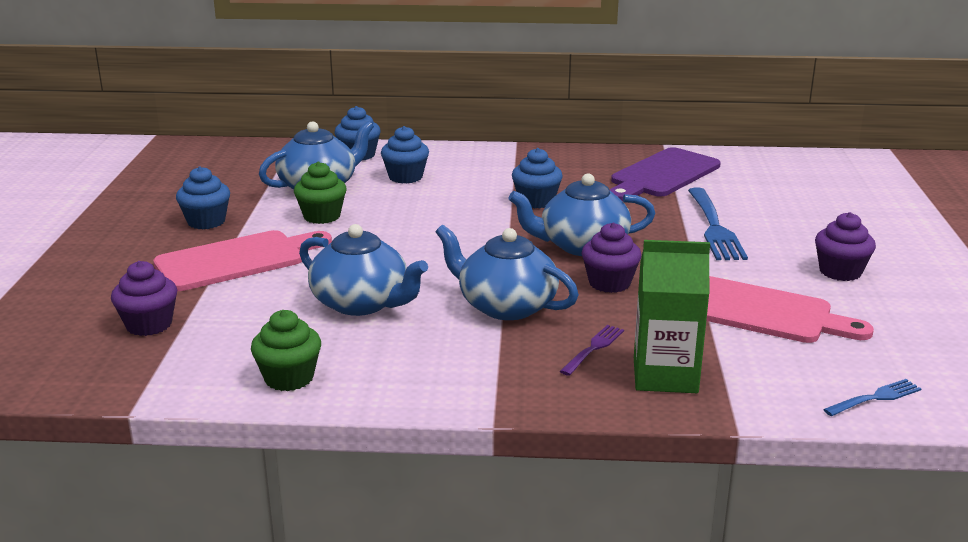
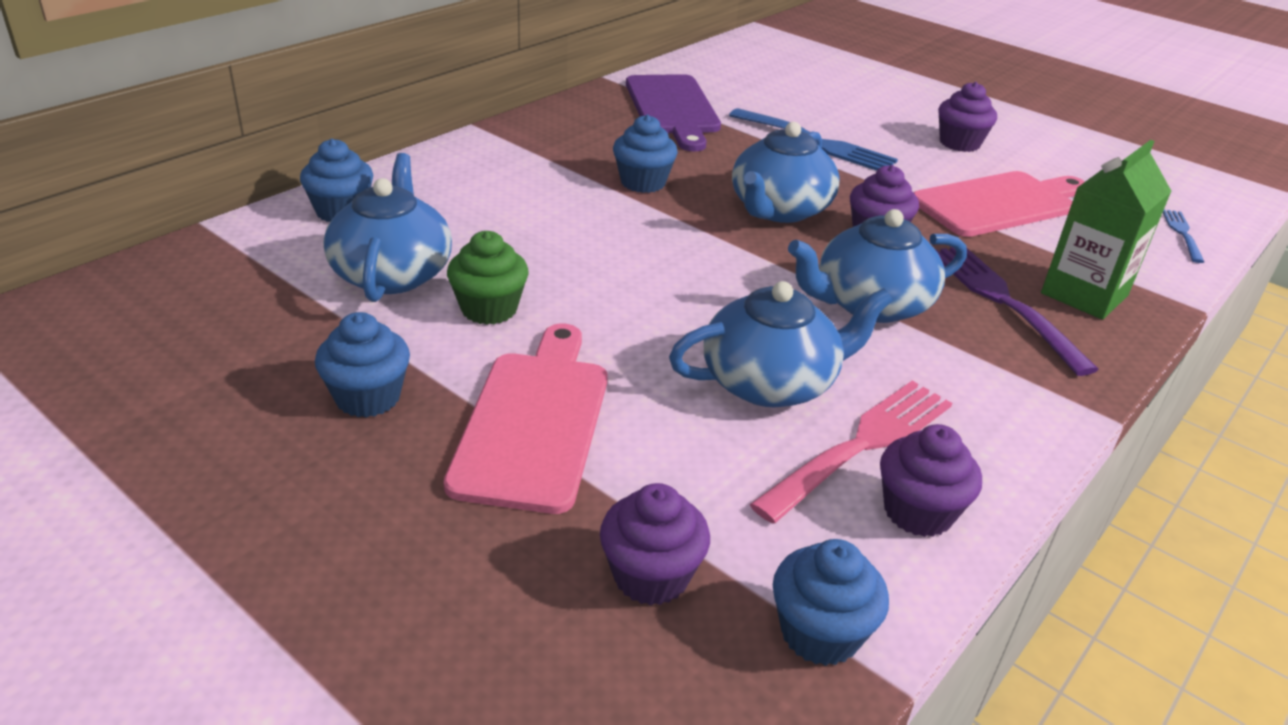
camera: 55 degrees left, 10 degrees up
green cupcake [251,310,321,391] -> purple cupcake [880,424,982,537]
blue cupcake [381,126,429,184] -> blue cupcake moved to [773,539,889,666]
purple fork [560,325,624,376] -> purple fork [936,247,1099,376], size x1.89
none -> pink fork [749,381,952,524]

